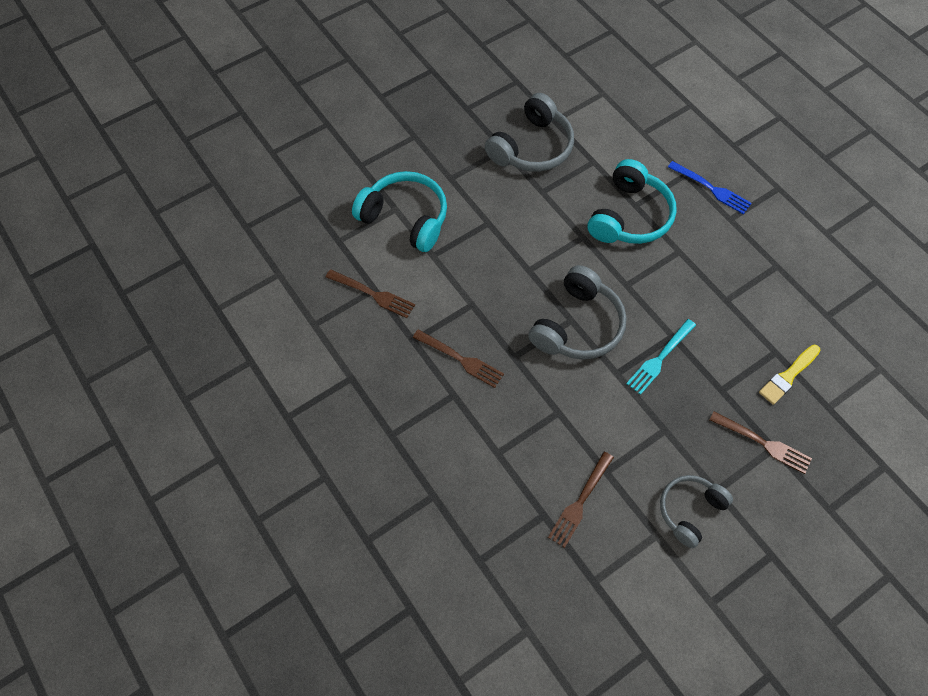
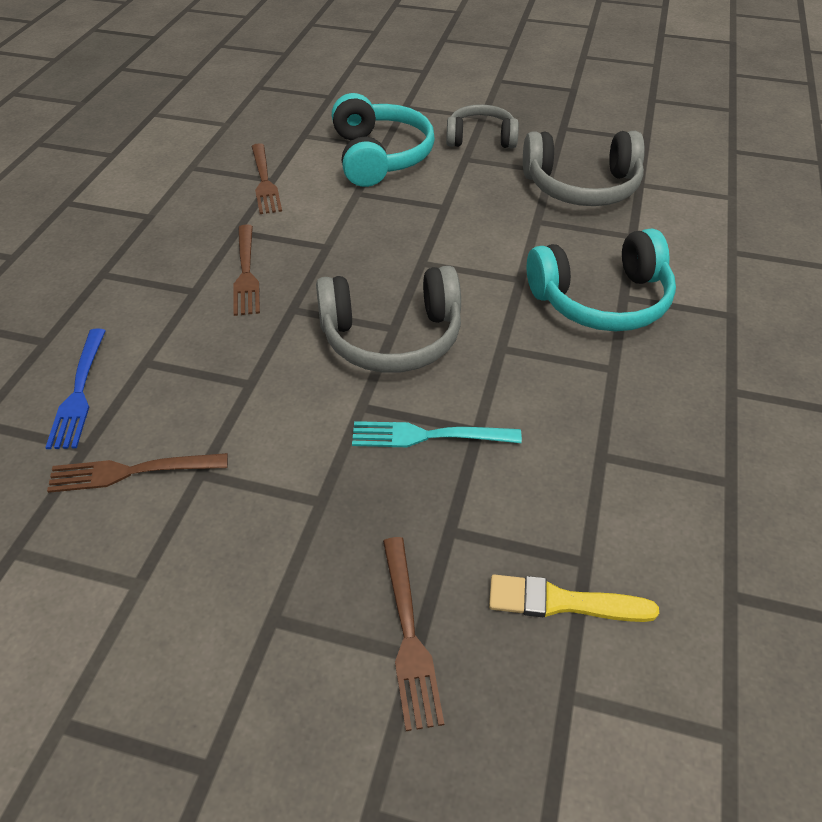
camera: 50 degrees right, 15 degrees down
grey headphones [660,475,733,548] -> grey headphones moved to [446,104,519,148]
blue fork [668,161,752,214] -> blue fork moved to [45,329,106,449]

